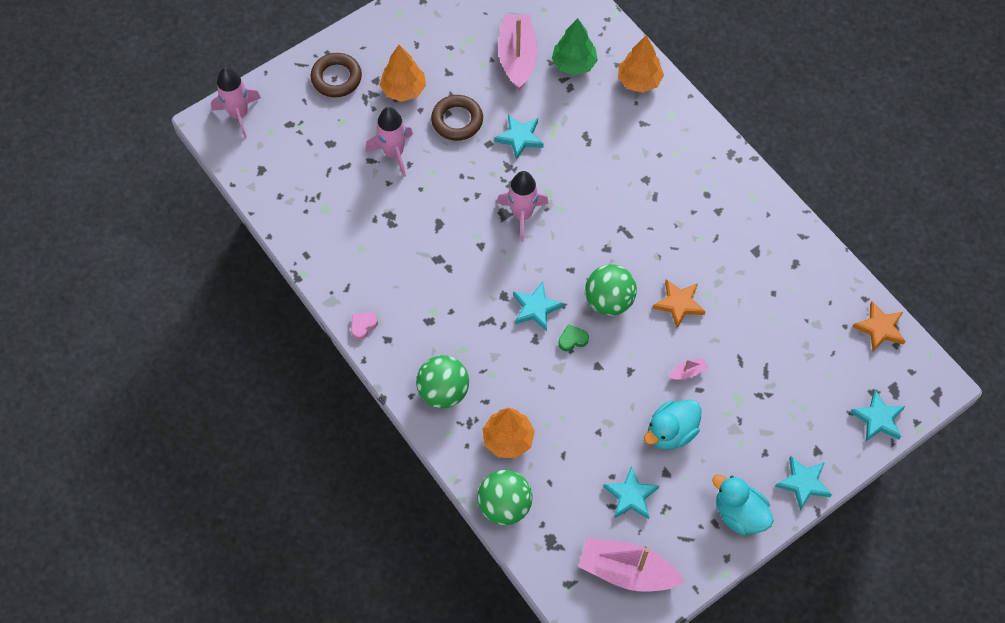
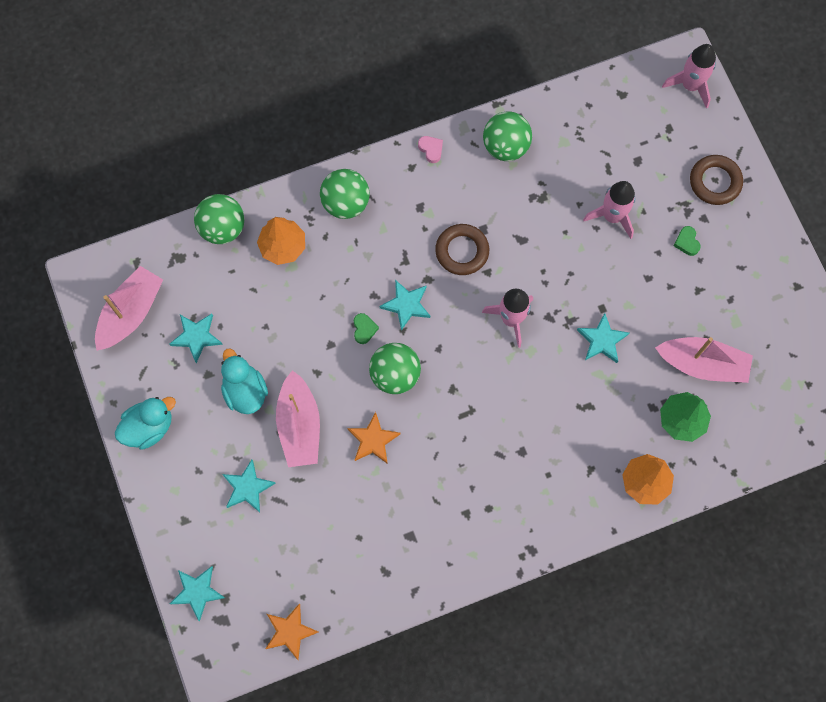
camera: 105 degrees right, 10 degrees up
orange tree [380,45,426,102] -> green heart [674,226,701,256]
brown ring [431,95,483,141] -> brown ring moved to [435,224,489,275]
pink boat [669,358,708,380] -> pink boat [276,370,320,467], size x2.40
turquoise star [775,456,832,511] -> turquoise star moved to [222,460,276,512]
none -> green ball [483,111,532,161]

